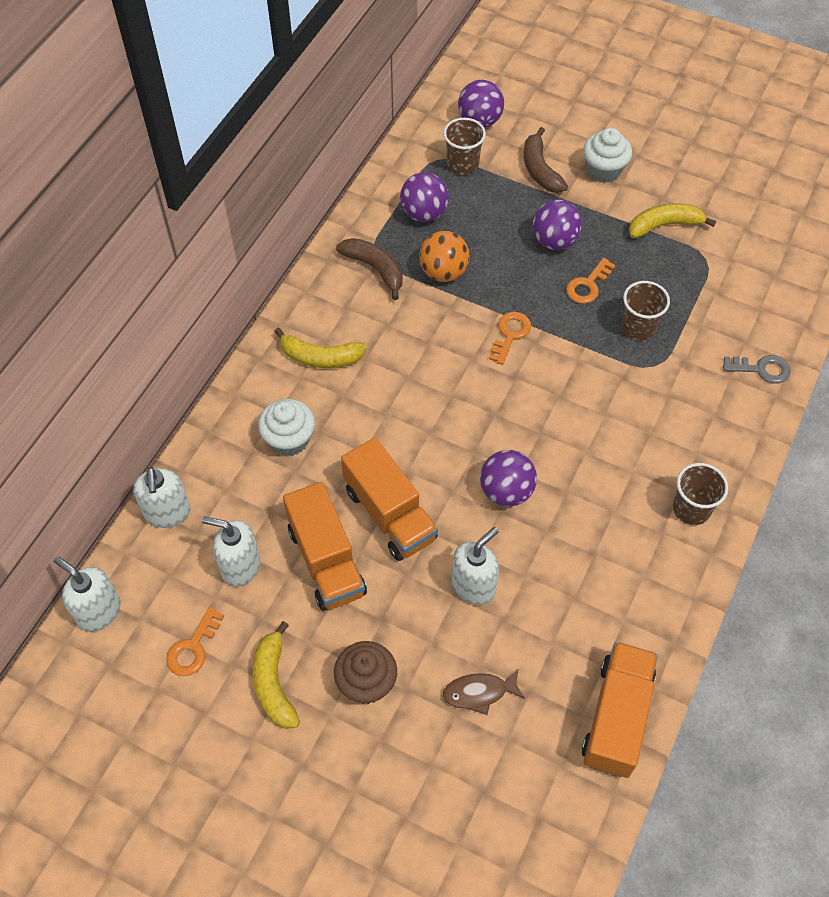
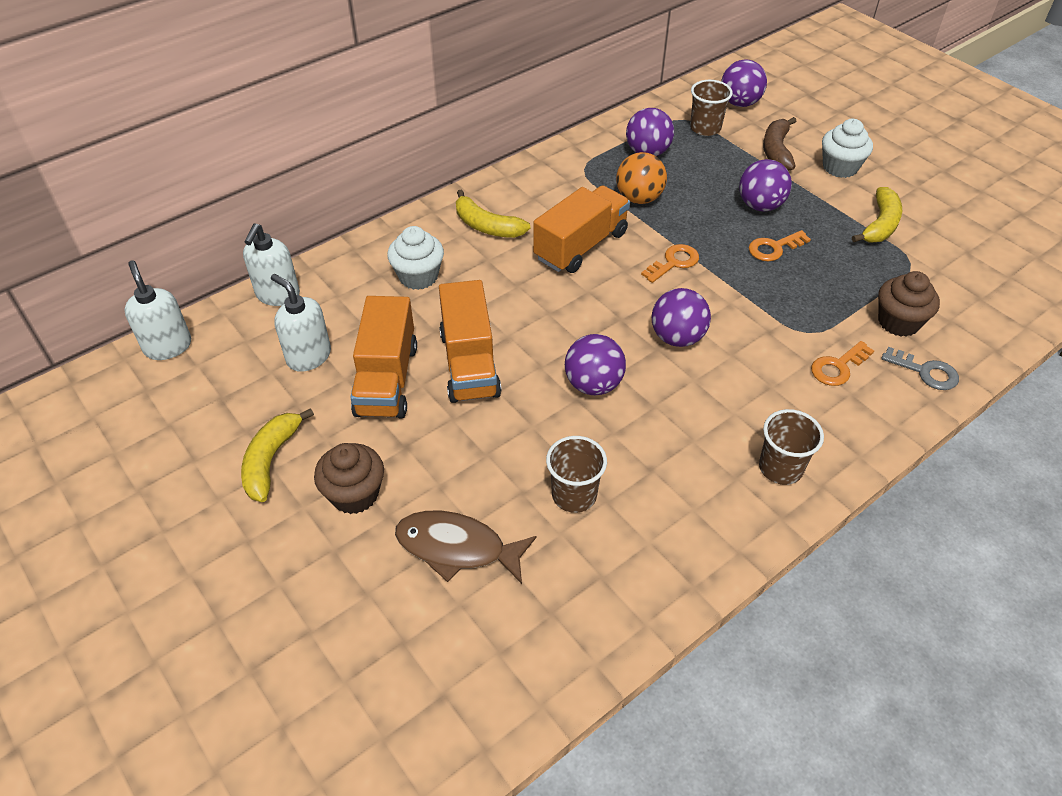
camera: 25 degrees right, 10 degrees down
orange key [166,607,224,676] -> orange key moved to [811,341,874,386]
brown banana [336,238,403,300] -> none
brown fish [443,669,525,715] -> brown fish [395,511,536,584], size x1.53
white soap dispenser [452,527,499,605] -> none
orange truck [582,642,658,778] -> orange truck moved to [533,185,630,273]
brown cup [621,281,670,341] -> brown cup moved to [546,436,607,513]
yellow banana [629,203,716,238] -> yellow banana turned 105 degrees clockwise [852,187,902,242]
none -> purple ball [652,288,711,347]
none -> brown cupcake [878,271,940,337]

